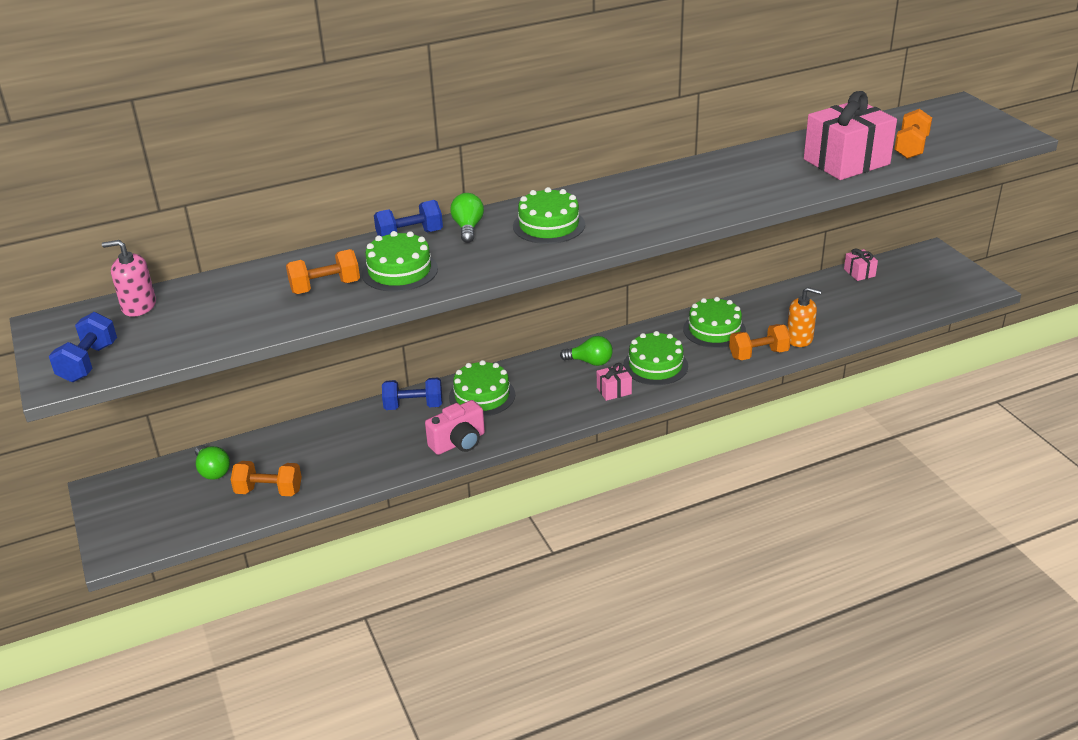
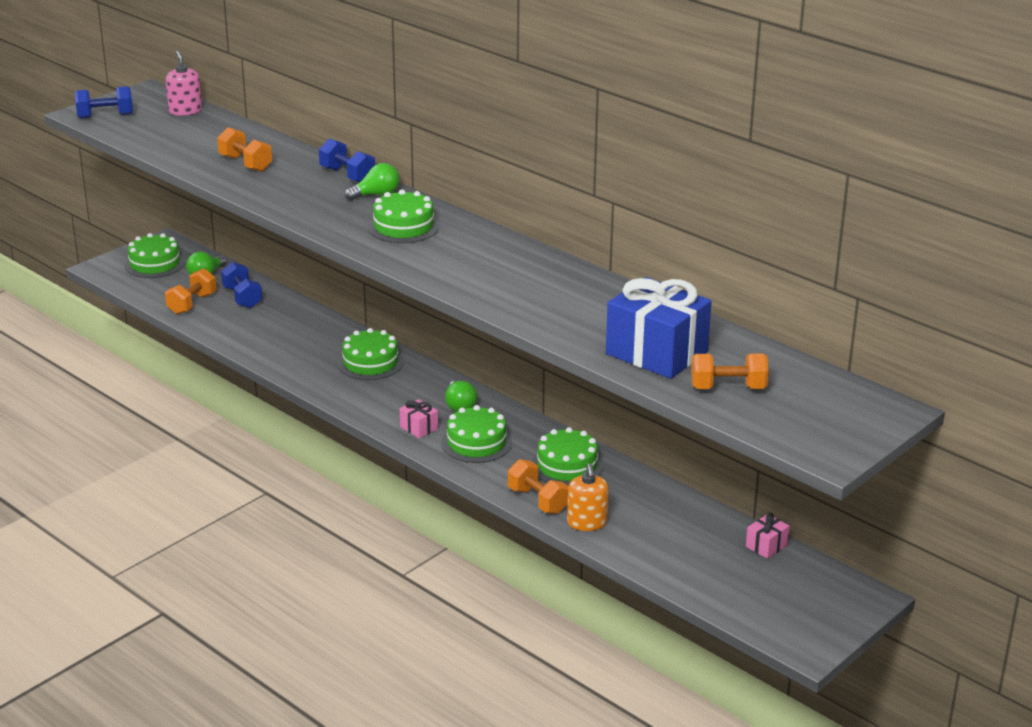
camera: 65 degrees right, 5 degrees down
orange dumbbell [231,461,302,496] -> orange dumbbell turned 45 degrees clockwise [165,268,217,315]
green cake [361,231,438,292] -> green cake moved to [124,233,185,278]
blue dumbbell [382,378,442,410] -> blue dumbbell moved to [221,262,262,308]
pink camera [425,400,485,455] -> none
pink gift [804,91,897,180] -> blue gift [606,277,712,379]

